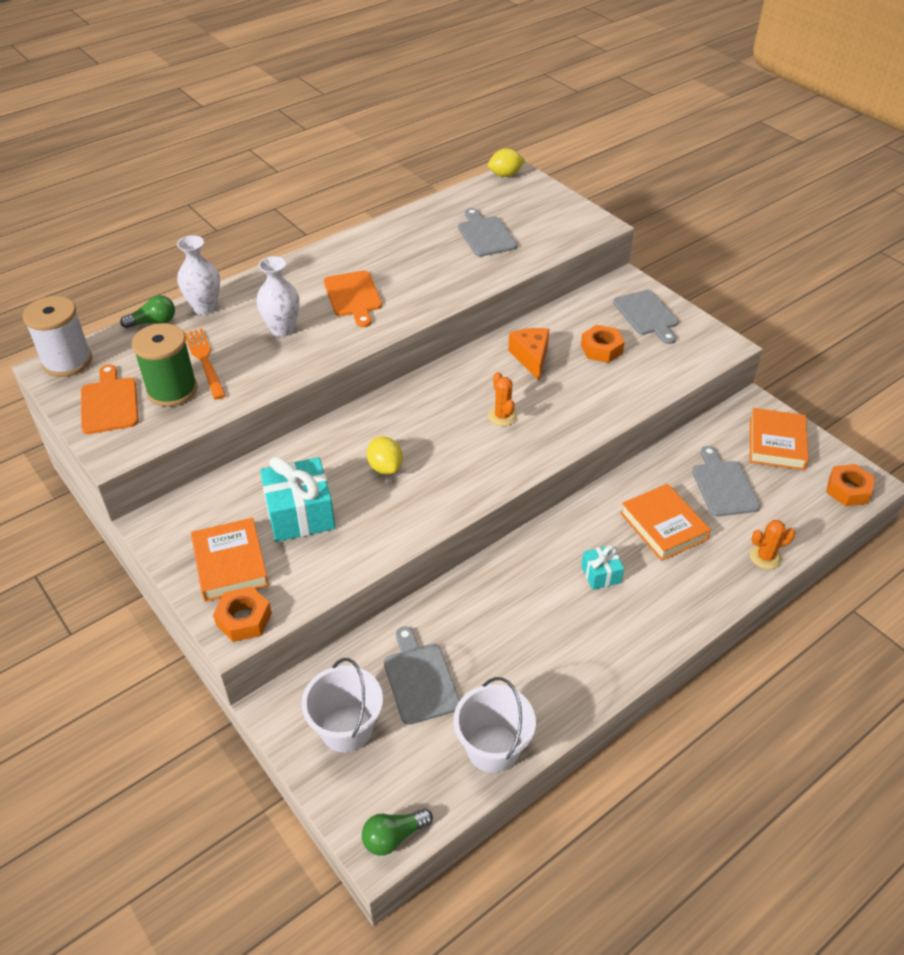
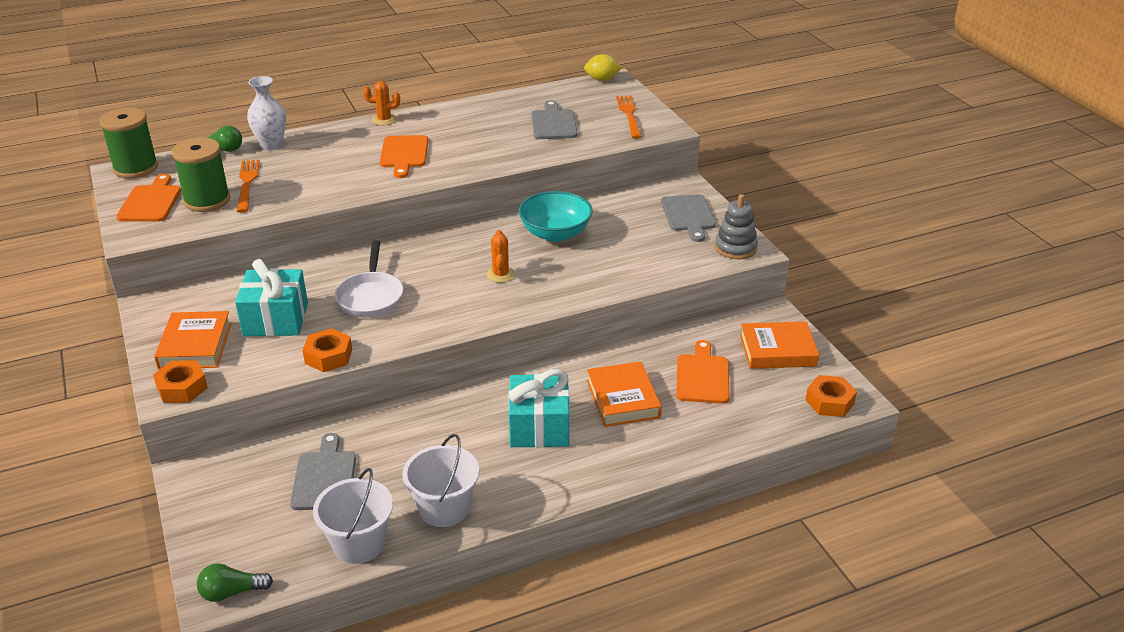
camera: 15 degrees right, 10 degrees down
white spool [23,296,92,377] -> green spool [99,107,158,179]
white vase [256,256,300,337] -> none
white bucket [301,658,383,752] -> white bucket moved to [402,434,479,527]
yellow lemon [367,437,403,474] -> white pan [335,240,404,317]
orange cheese [508,328,550,380] -> turquoise bowl [519,191,593,242]
orange nut [581,325,625,363] -> orange nut moved to [303,328,352,372]
turquoise gift [581,545,624,590] -> turquoise gift [508,369,570,448], size x1.88
grey cutting board [692,446,760,517] -> orange cutting board [676,340,729,404]
orange book [750,408,808,470] -> orange book turned 60 degrees clockwise [740,321,819,369]
orange cactus [750,520,795,569] -> orange cactus moved to [363,81,400,125]
none -> orange fork [616,95,642,139]
none -> grey stacking toy [715,194,758,259]

